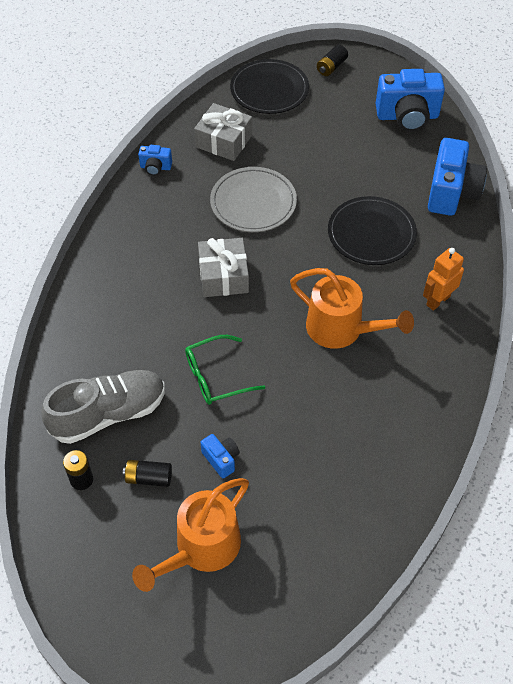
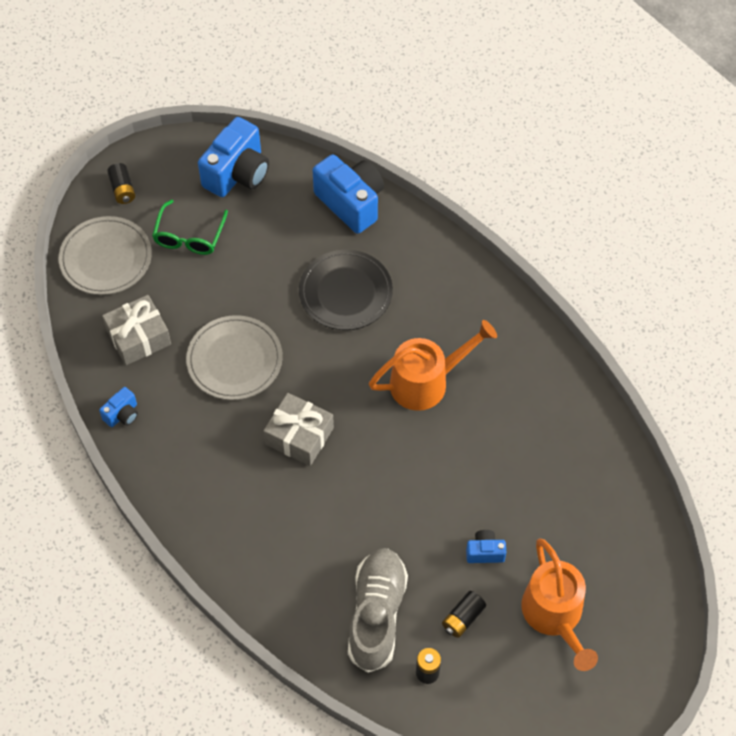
camera: 55 degrees left, 5 degrees up
green glasses [185,335,265,405] -> green glasses moved to [152,200,228,255]
black plate [230,59,309,114] -> grey plate [59,216,152,295]
orange robot [423,248,464,311] -> none

